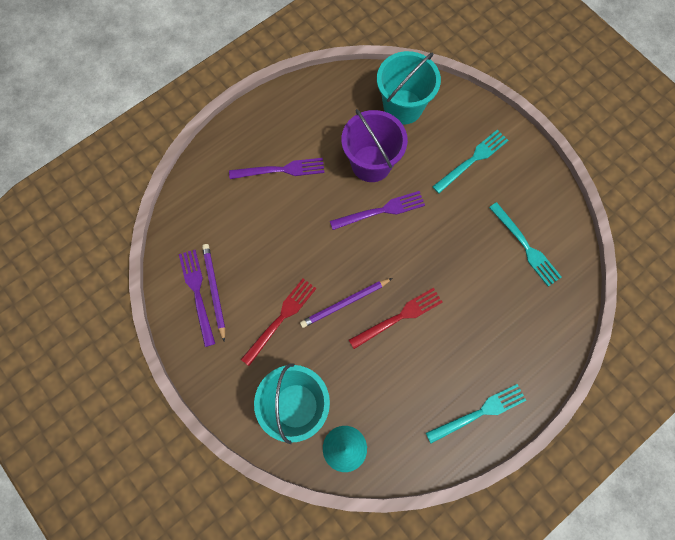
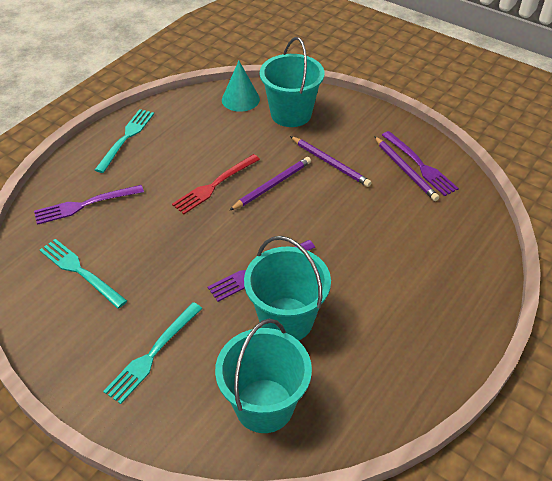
camera: 165 degrees right, 25 degrees down
purple fork [229,158,325,179] -> purple fork moved to [34,185,144,225]
red fork [241,279,316,366] -> purple pencil [290,136,372,187]
purple bucket [341,109,408,182] -> turquoise bucket [244,236,331,340]
turquoise fork [426,384,526,443] -> turquoise fork turned 150 degrees clockwise [95,109,154,173]

